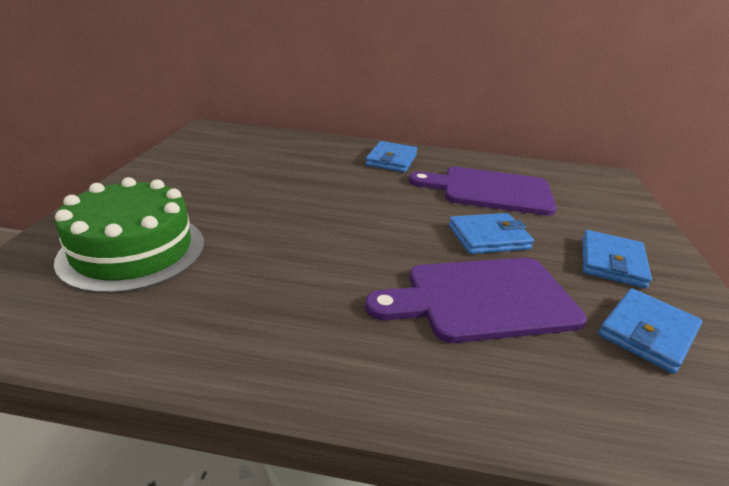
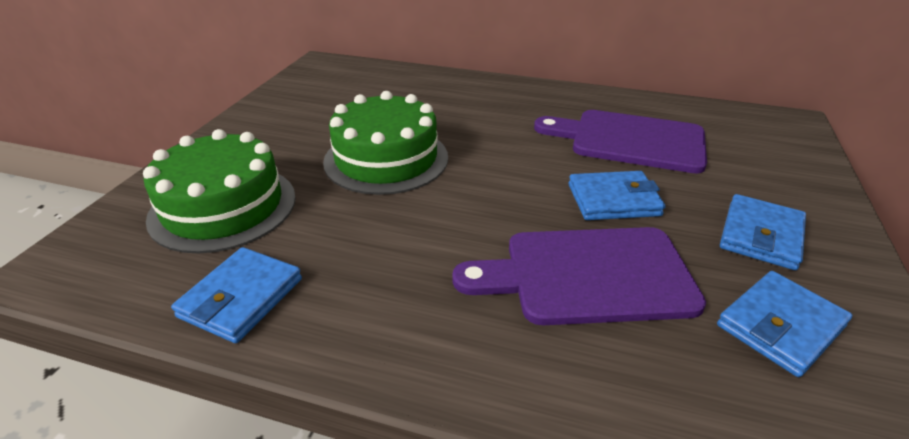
camera: 10 degrees right, 5 degrees up
blue wallet [365,141,417,172] -> blue wallet moved to [171,247,302,343]
none -> green cake [323,91,448,195]

